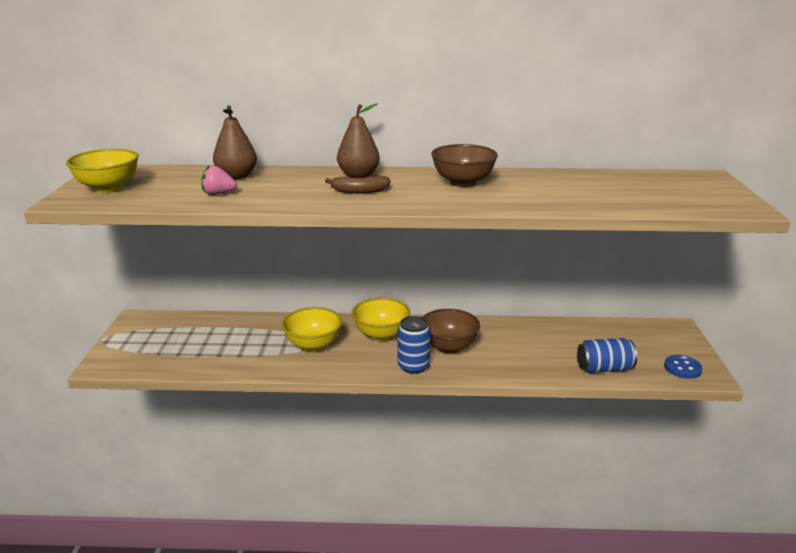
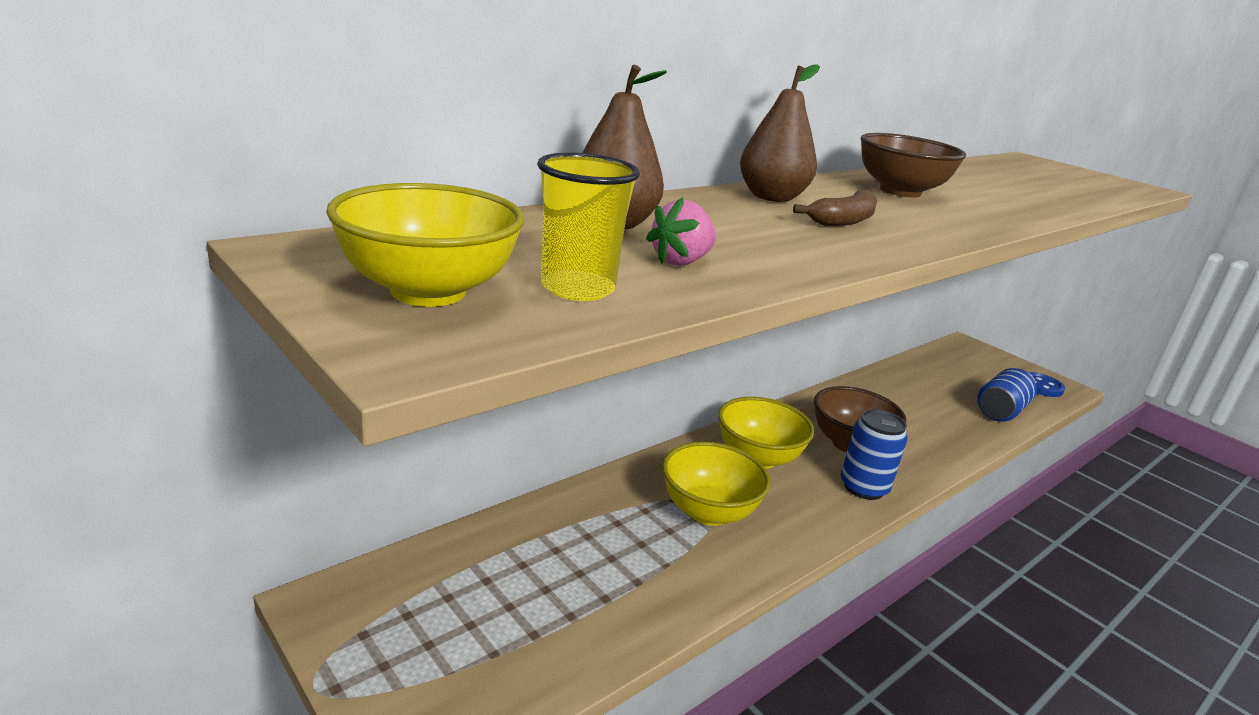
camera: 45 degrees left, 0 degrees up
none -> yellow cup [537,153,640,301]

